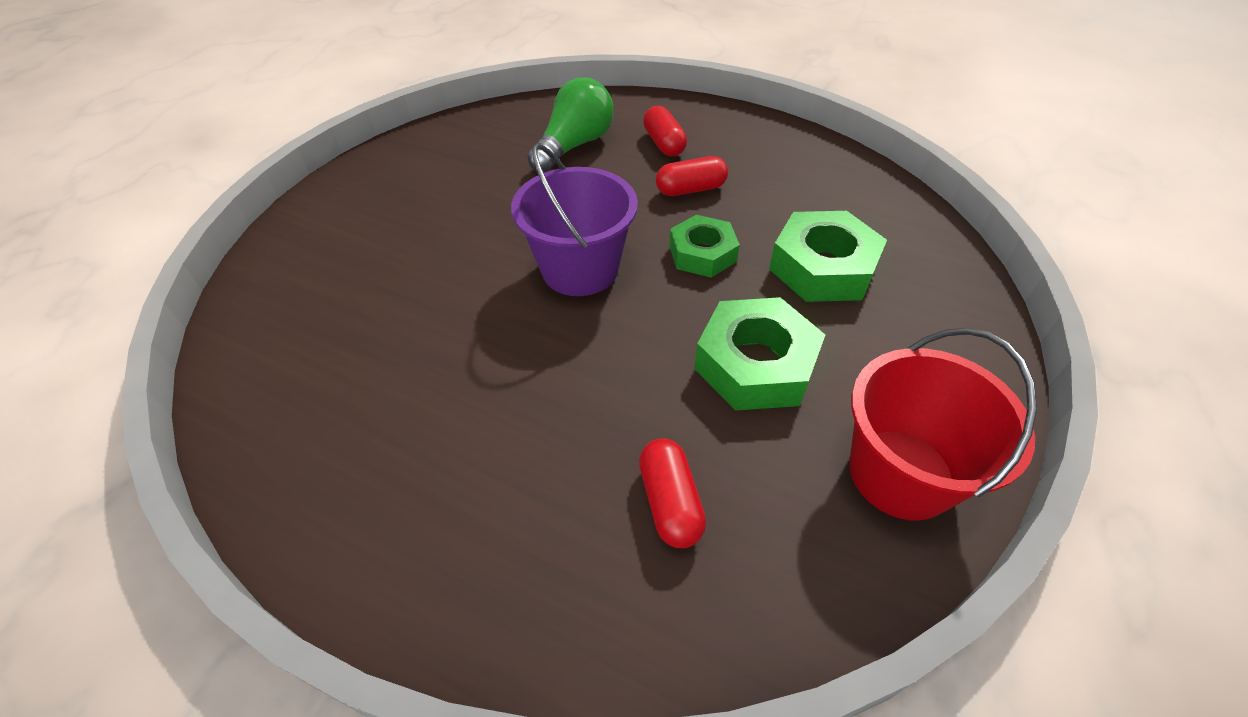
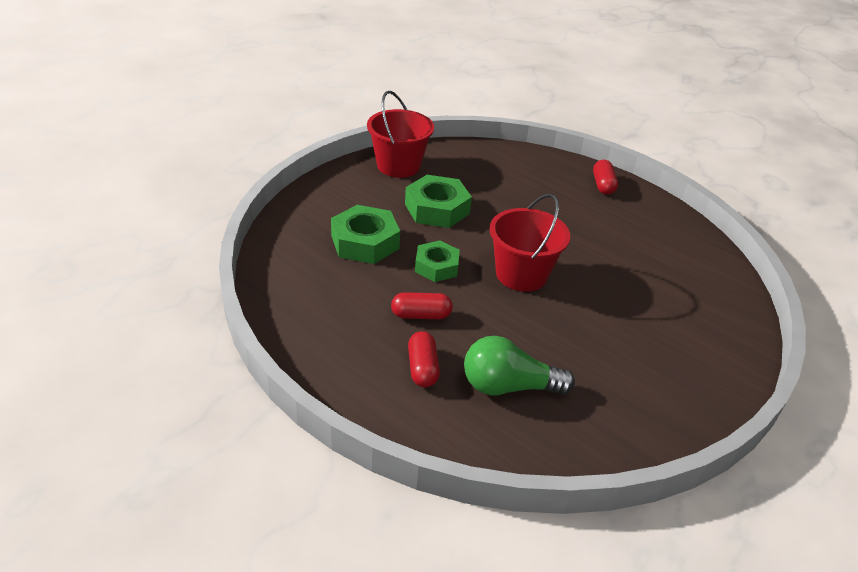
camera: 170 degrees left, 10 degrees down
purple bucket [511,143,638,296] -> red bucket [489,194,570,292]
green light bulb [527,77,614,173] -> green light bulb turned 45 degrees clockwise [464,336,575,395]
red capsule [639,438,706,548] -> red capsule moved to [593,160,618,195]

